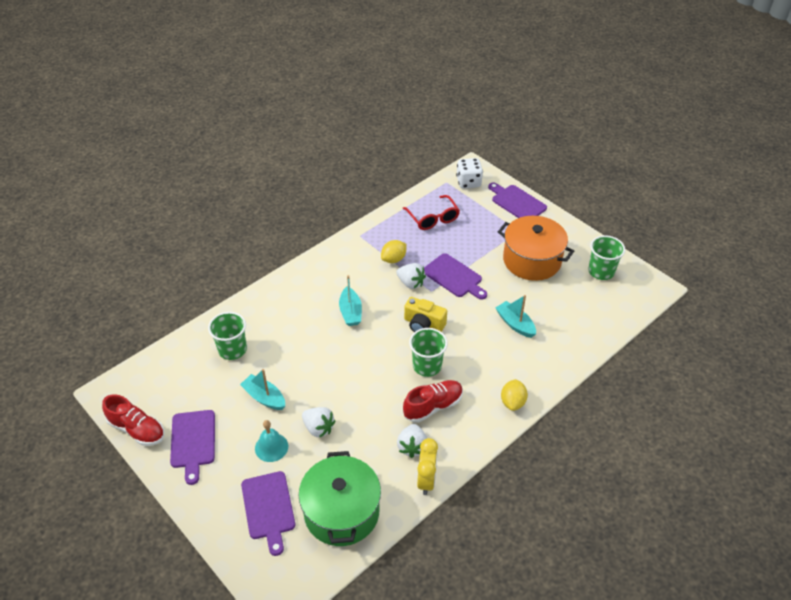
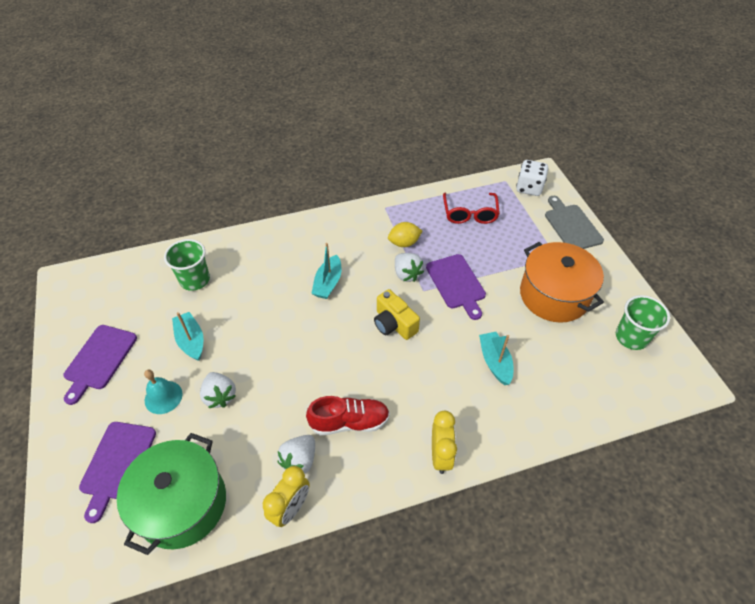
camera: 25 degrees right, 5 degrees up
red shoe [102,394,164,446] -> none
green cup [409,328,448,377] -> none
purple cutting board [488,182,547,218] -> grey cutting board [545,196,604,249]
yellow lemon [501,379,528,411] -> yellow clock [432,411,457,474]

